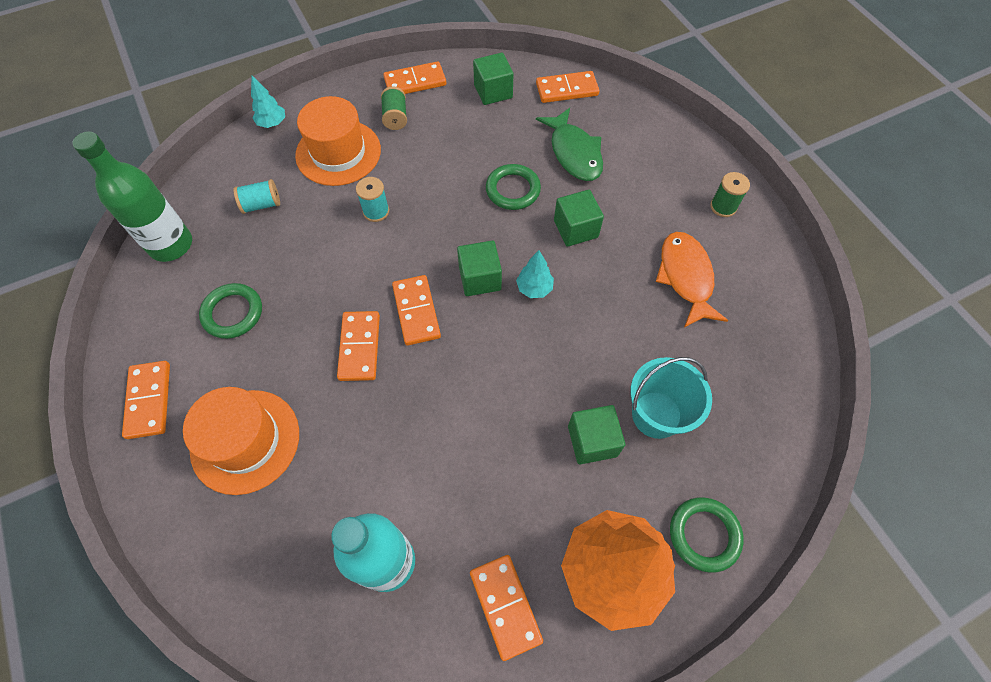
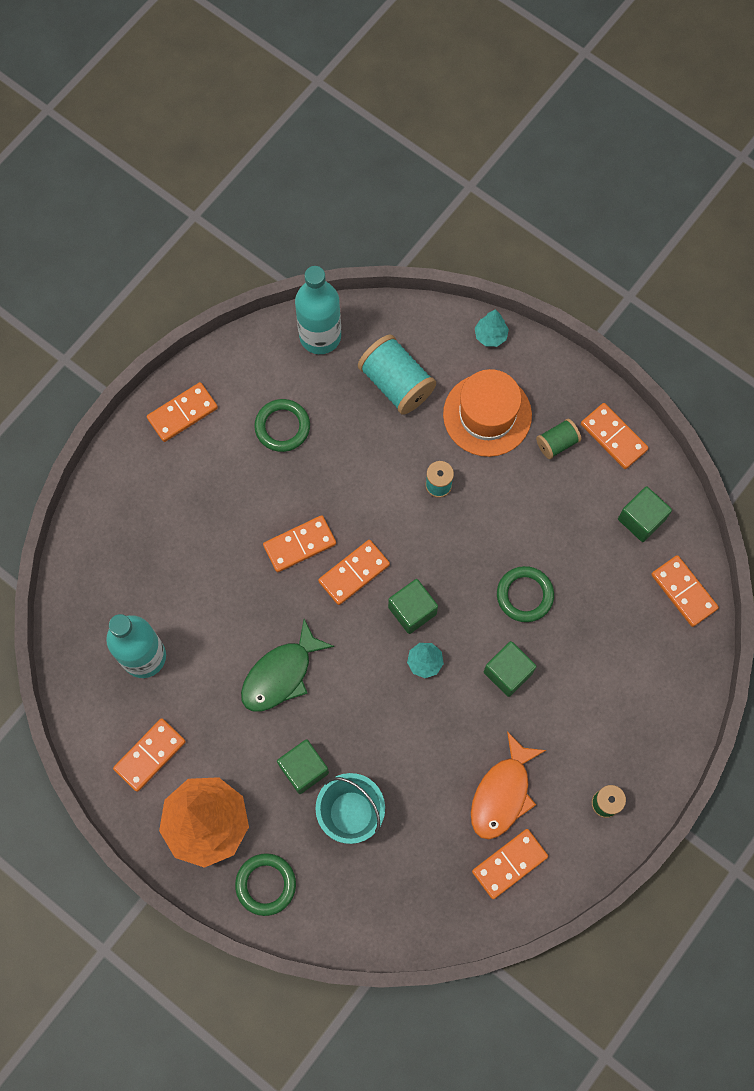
camera: 65 degrees right, 10 degrees up
green bottle [73,131,192,262] -> turquoise bottle [295,266,341,354]
orange hat [183,387,299,495] -> none
turquoise spool [233,179,280,214] -> turquoise spool [358,334,436,415], size x1.81
green fish [536,108,603,181] -> green fish moved to [241,619,334,712]
orange fish [656,232,728,328] -> orange fish turned 150 degrees clockwise [471,731,546,839]
none -> orange domino [472,829,548,899]

